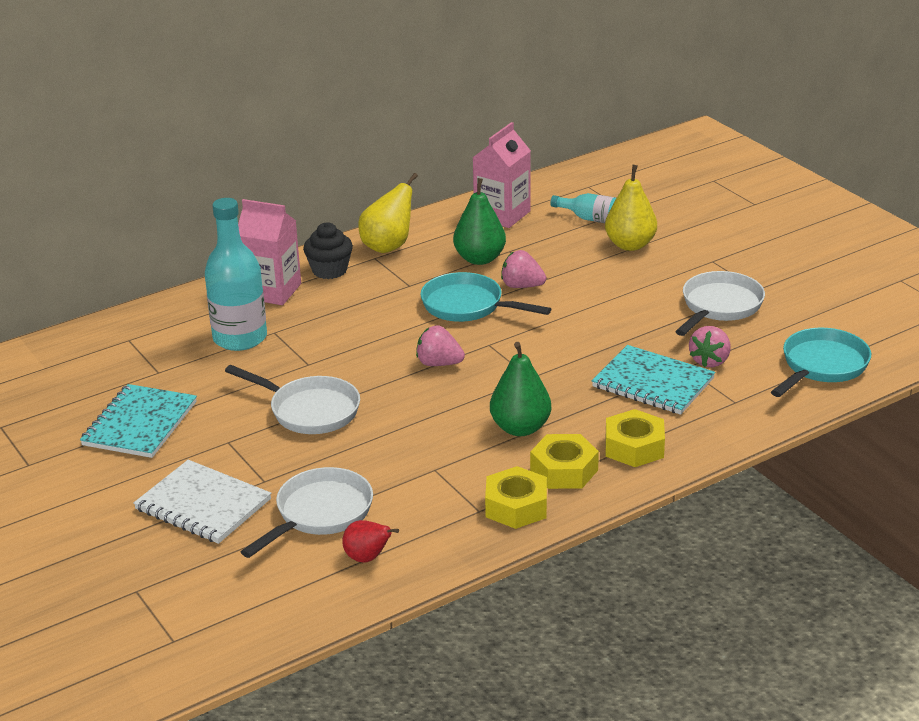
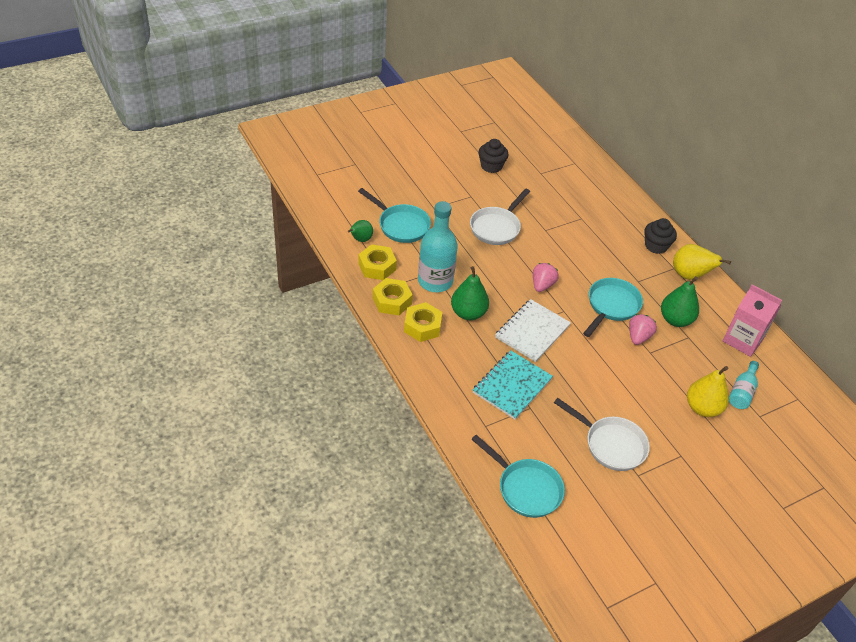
camera: 90 degrees right, 15 degrees up
turquoise notebook [80,384,197,458] -> black cupcake [478,139,508,173]
white notebook [133,460,271,544] -> white notebook moved to [495,299,571,362]
turquoise bottle [205,198,267,351] -> turquoise bottle moved to [418,201,458,292]
pink carton [238,199,301,305] -> none
white pan [241,467,373,558] -> turquoise pan [358,188,431,243]
red pear [342,520,399,562] -> green pear [348,220,373,242]
yellow nut [606,409,665,467] -> yellow nut moved to [358,244,397,280]
pink strawberry [689,326,731,367] -> none

